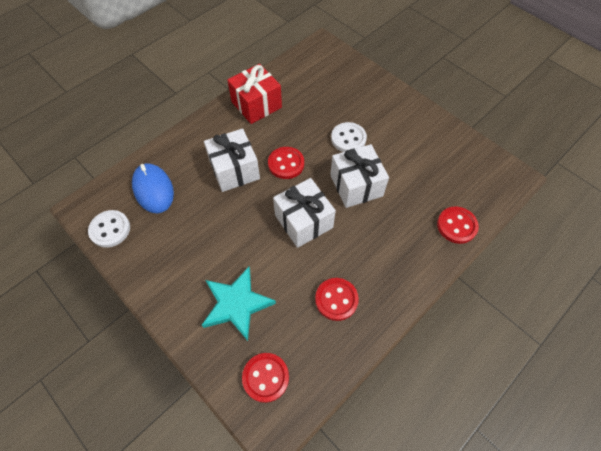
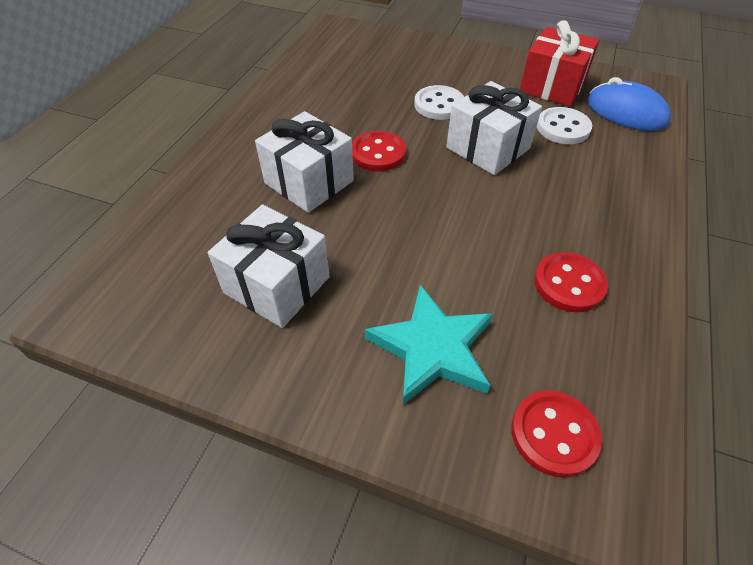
camera: 25 degrees left, 10 degrees down
white button [88,210,130,248] -> white button moved to [537,107,592,144]
blue mouse [132,163,174,214] -> blue mouse moved to [587,77,671,131]
red gift [227,64,282,124] -> red gift moved to [520,20,599,106]
white gift [273,178,336,248] -> white gift moved to [208,205,330,328]
red button [437,206,479,244] -> none

